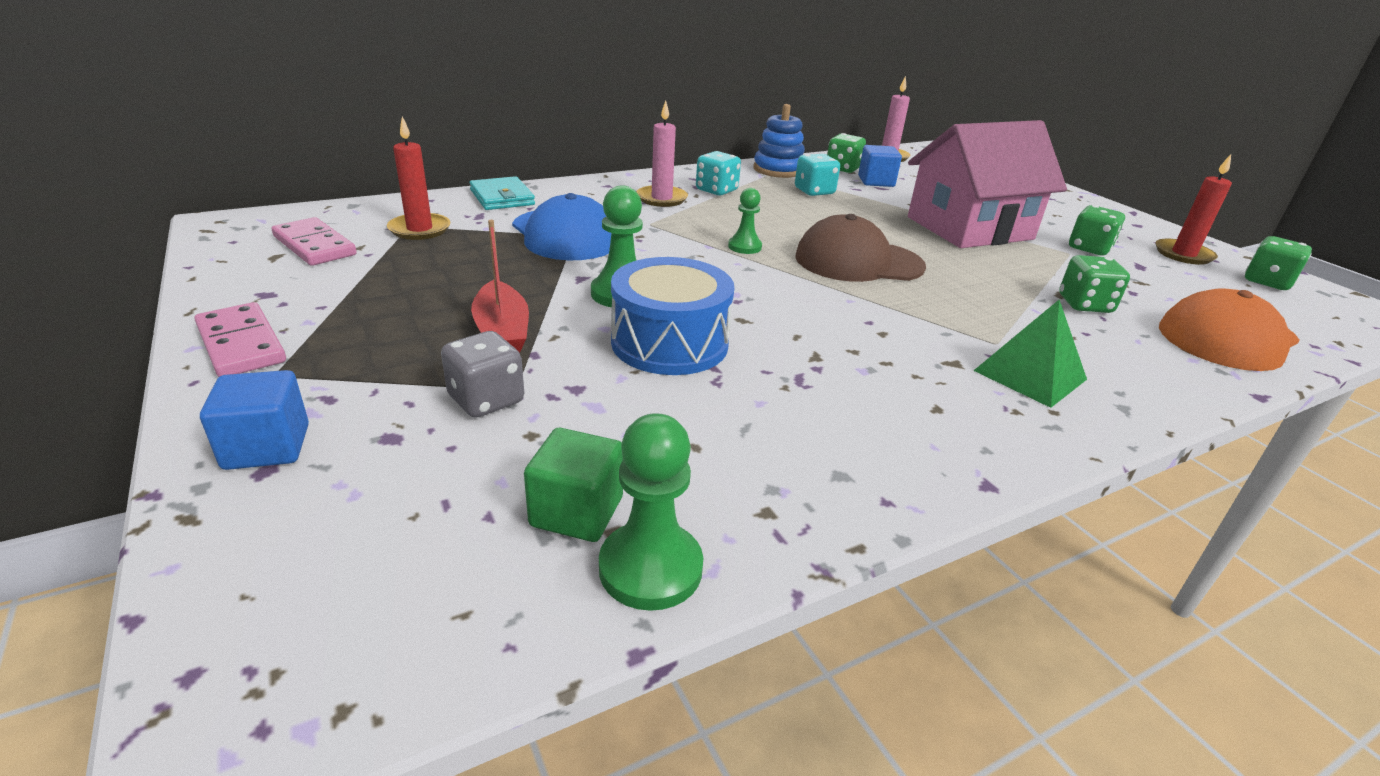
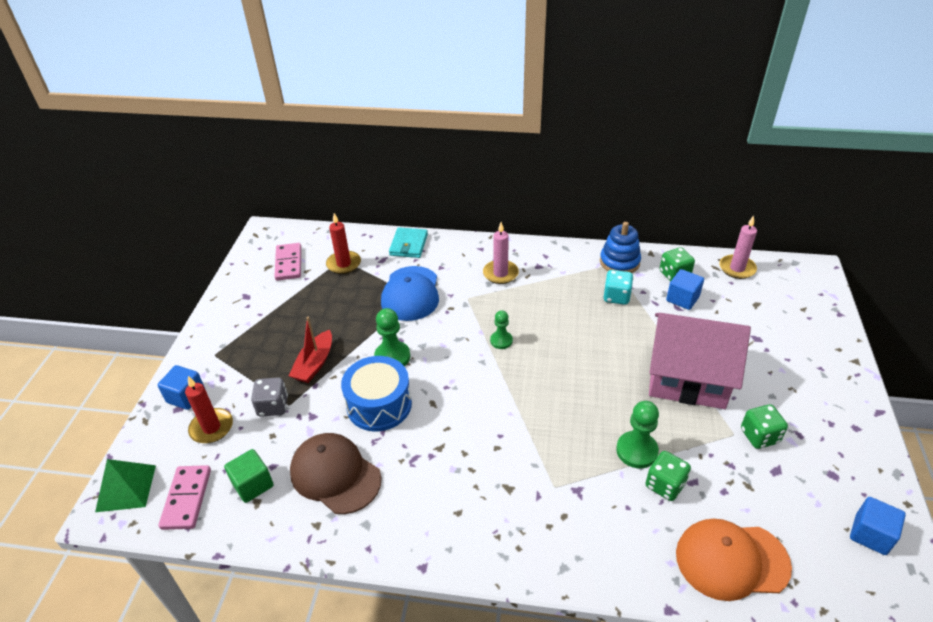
camera: 40 degrees right, 10 degrees up
pink domino [194,302,286,377] -> pink domino moved to [159,465,211,530]
green pawn [599,413,703,611] -> green pawn moved to [616,401,659,468]
turquoise dice [696,151,741,196] -> none
brown cap [795,214,926,282] -> brown cap moved to [290,433,382,514]
green pyramid [974,300,1087,408] -> green pyramid moved to [95,459,156,512]
red candle [1156,154,1232,265] -> red candle moved to [185,376,233,443]
green dice [1245,236,1312,290] -> blue cube [850,497,906,555]

